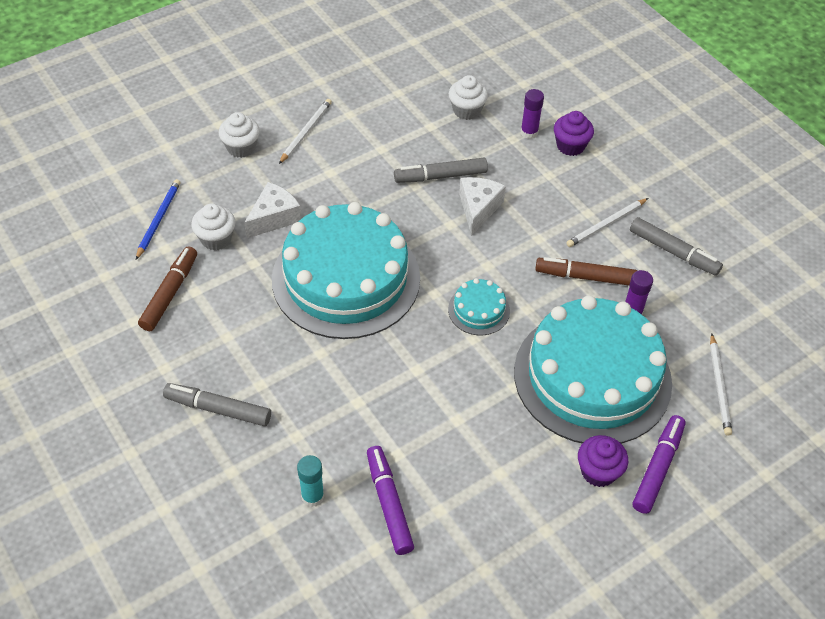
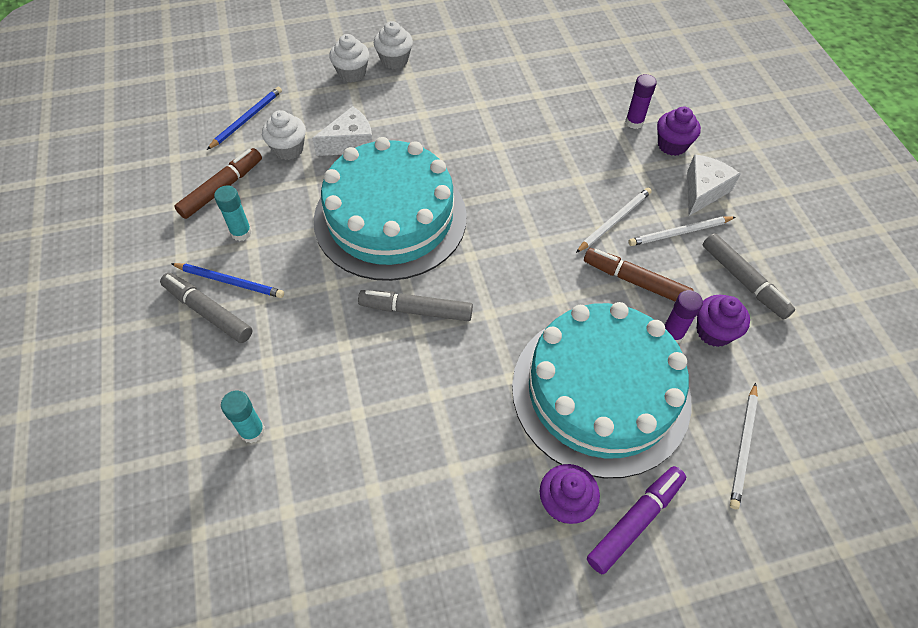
camera: 20 degrees right, 5 degrees up
white pencil [279,99,332,164] -> white pencil moved to [576,187,652,253]
purple marker [367,446,414,555] -> none
grey marker [394,158,488,183] -> grey marker moved to [358,290,473,321]
turquoise cake [448,278,510,335] -> none
white cupcake [449,75,488,120] -> white cupcake moved to [374,21,413,69]
white cheese [459,177,506,236] -> white cheese moved to [687,154,740,216]
none -> blue pencil [171,263,284,298]
none -> turquoise glue stick [214,186,252,241]
none -> purple cupcake [697,295,750,347]

